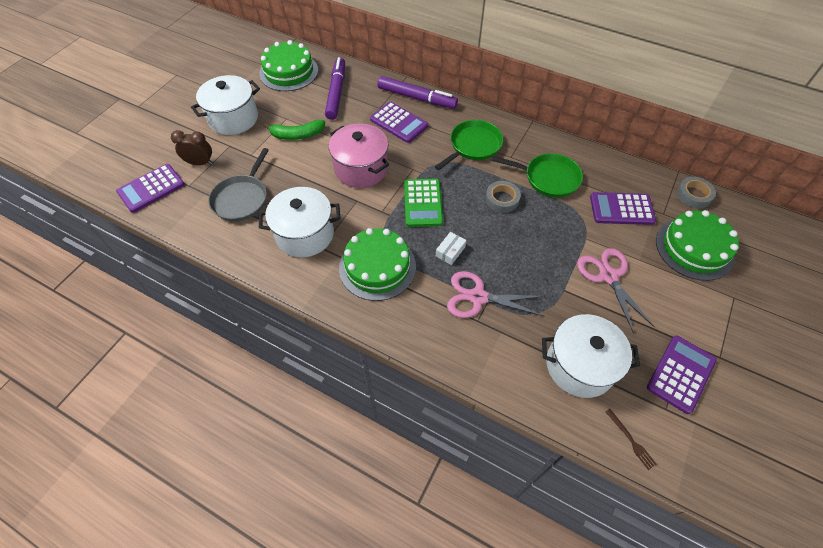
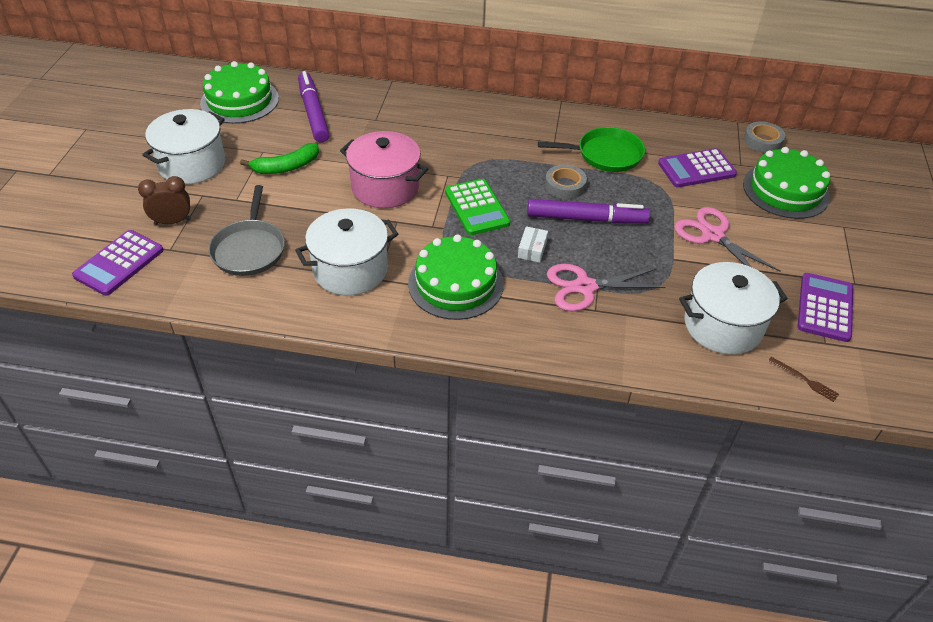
camera: 20 degrees left, 10 degrees down
purple calculator [370,102,428,143] -> none
purple marker [377,76,458,109] -> purple marker moved to [527,199,650,224]
green pan [435,120,503,170] -> none

